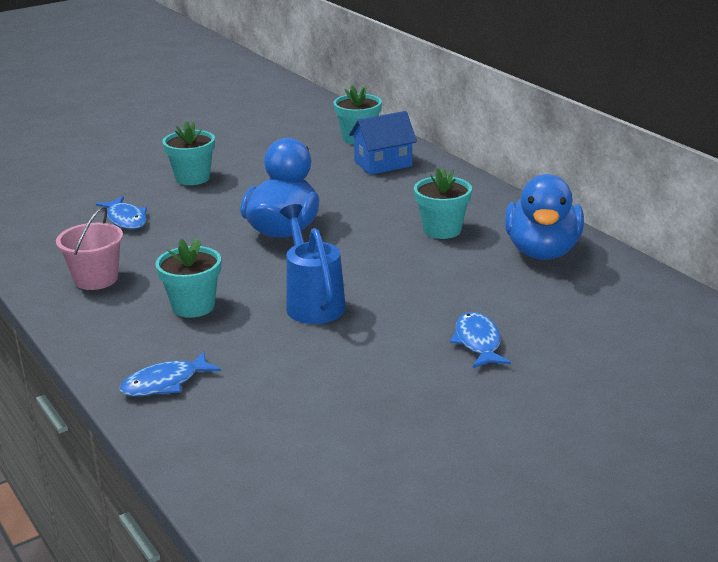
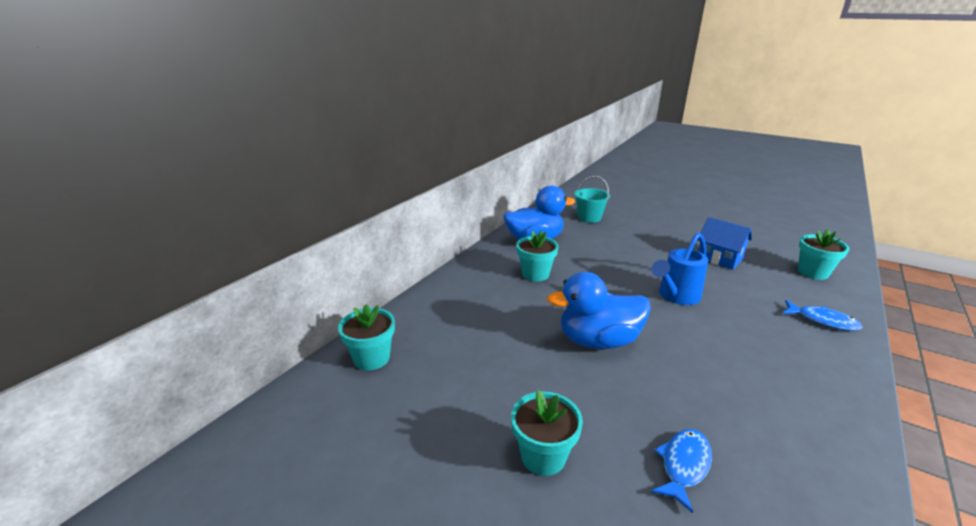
camera: 115 degrees left, 0 degrees up
pink bucket [56,206,123,290] -> none
turquoise flower pot [155,238,221,318] -> turquoise flower pot moved to [798,229,849,280]
blue house [349,111,417,175] -> blue house moved to [697,217,752,270]
blue fish [450,312,511,368] -> none
none -> turquoise bucket [574,176,610,223]

